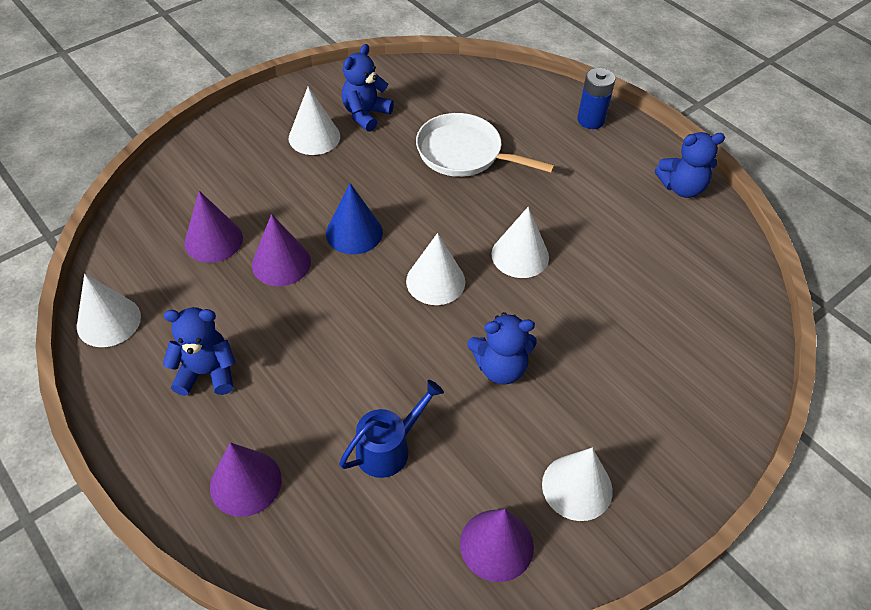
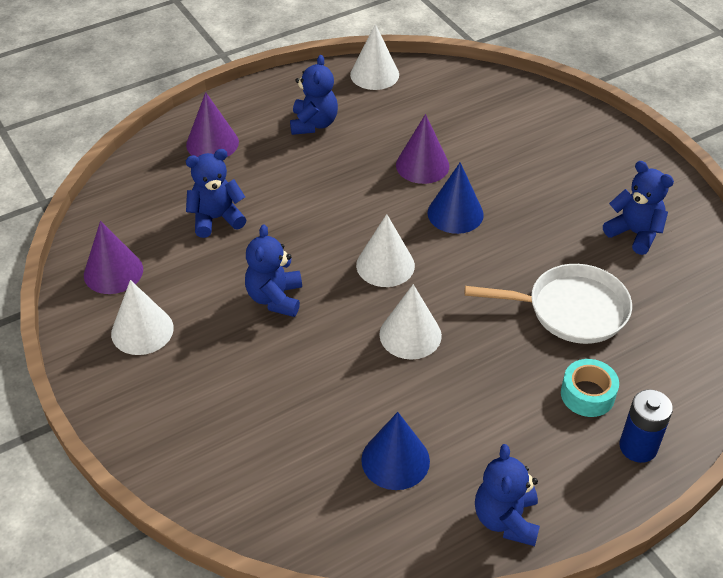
camera: 100 degrees right, 5 degrees down
purple cone [184,191,243,263] -> none
white cone [289,87,340,155] -> none
blue watering can [339,380,444,478] -> blue teddy bear [186,149,247,238]
white pan [416,113,555,177] -> white pan turned 60 degrees clockwise [465,264,632,344]
none -> blue cone [361,412,430,490]
none -> turquoise tape [561,359,619,417]

